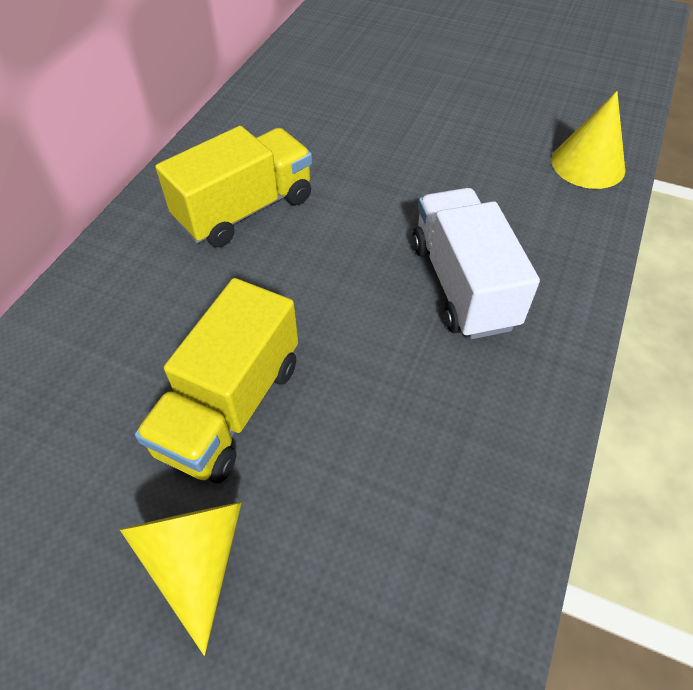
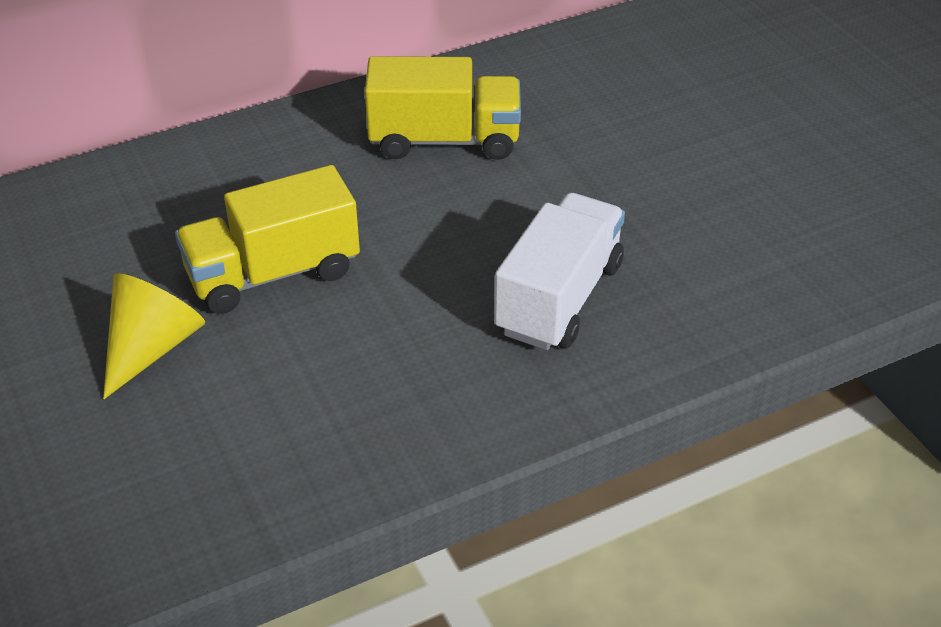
camera: 40 degrees right, 10 degrees down
yellow cone [551,91,625,189] -> none

